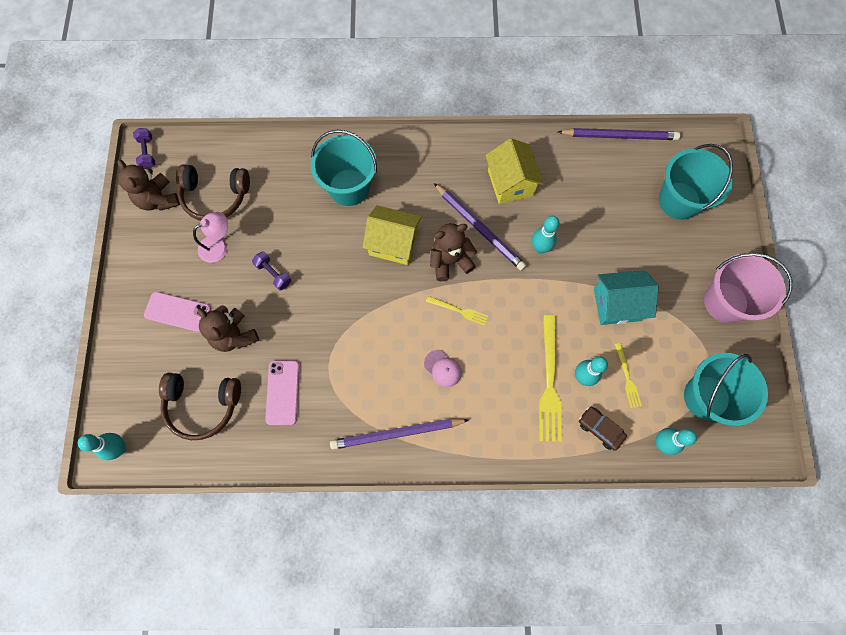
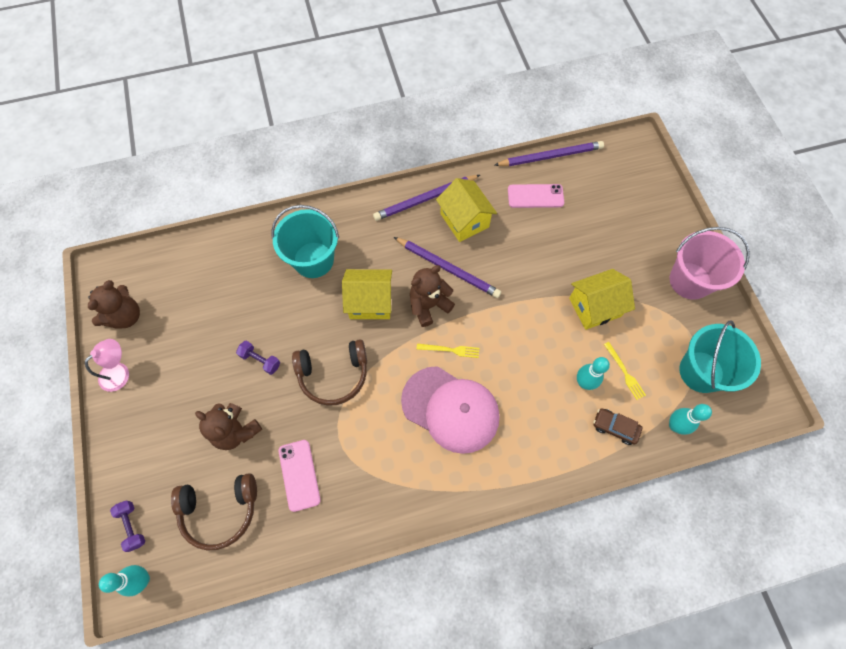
camera: 15 degrees left, 5 degrees down
brown teddy bear [118,160,180,211] -> brown teddy bear turned 105 degrees counterclockwise [88,280,140,329]
purple dumbbell [133,128,155,169] -> purple dumbbell moved to [110,501,145,552]
pink phone [144,292,211,332] -> pink phone moved to [508,184,564,208]
brown headphones [176,165,250,221] -> brown headphones moved to [292,339,367,406]
pink lamp [193,212,228,263] -> pink lamp moved to [85,339,129,392]
purple pencil [330,419,469,450] -> purple pencil moved to [373,175,480,221]
pink cap [424,350,462,387] -> pink cap [401,366,500,454], size x2.48
turquoise bowling pin [532,216,560,253] -> none
yellow fork [539,315,562,442] -> none
turquoise house [594,270,659,325] -> yellow house [569,269,635,330]
turquoise bucket [659,144,733,220] -> none

